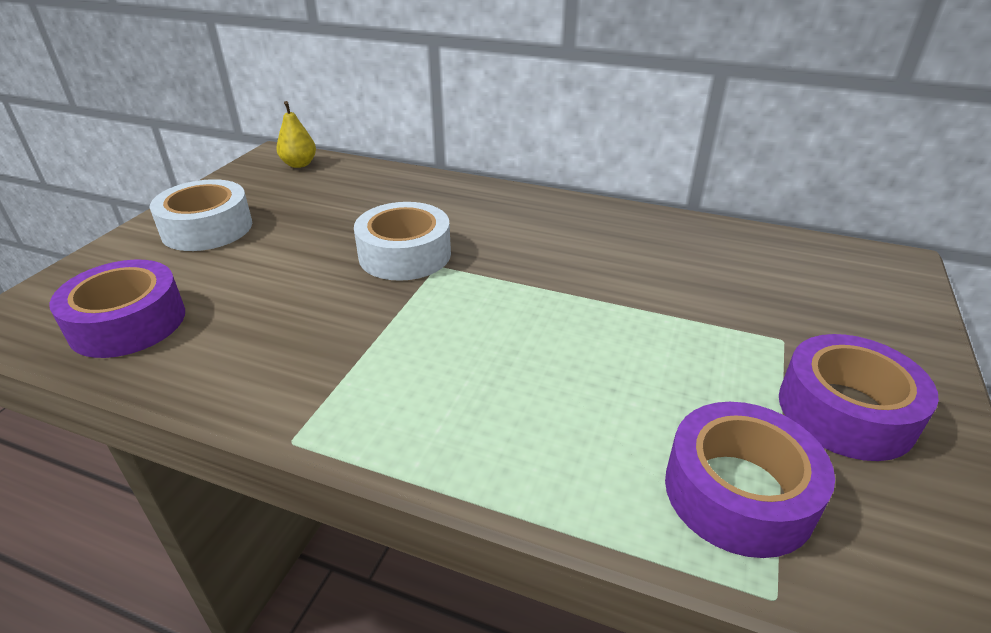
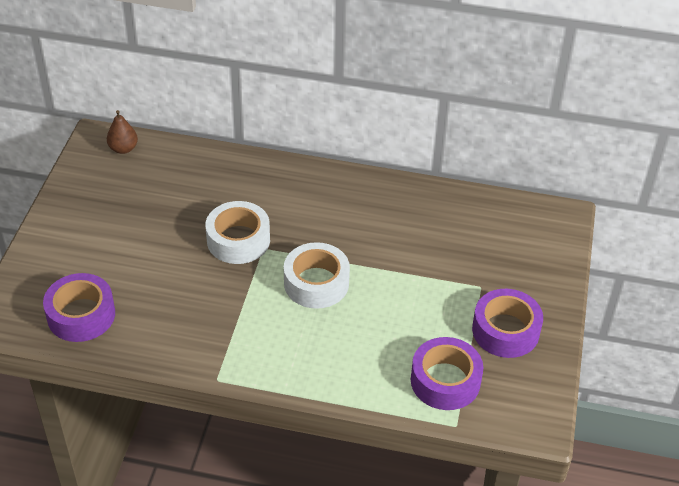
camera: 10 degrees left, 10 degrees up
white tape [150,179,252,251] -> white tape moved to [284,242,350,309]
yellow pear [276,101,316,168] -> brown pear [107,110,138,154]

